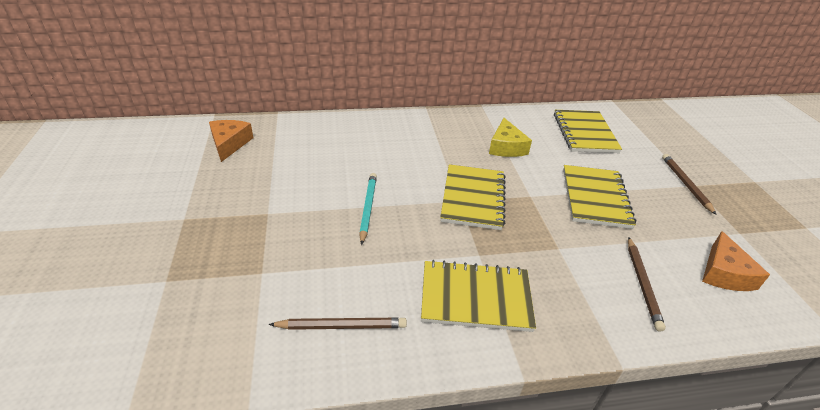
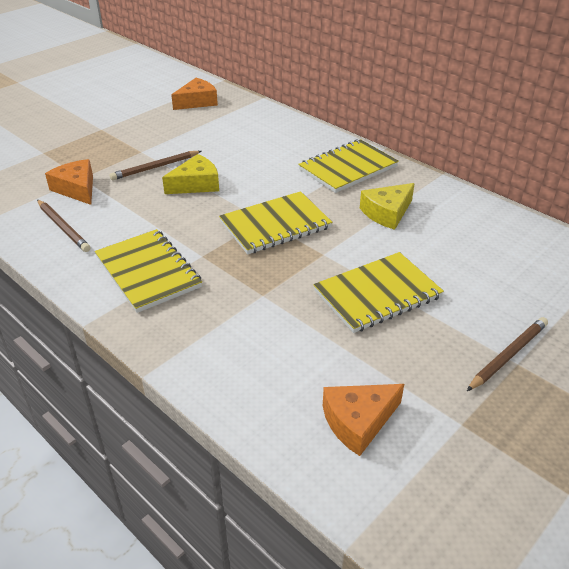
camera: 55 degrees right, 0 degrees up
turquoise pencil [359,173,377,245] -> yellow cheese [162,154,219,194]
yellow notebook [554,110,622,153] -> yellow notebook moved to [298,139,399,193]
brown pencil [628,237,666,331] -> brown pencil moved to [110,151,201,180]
none -> orange cheese [45,159,93,205]

